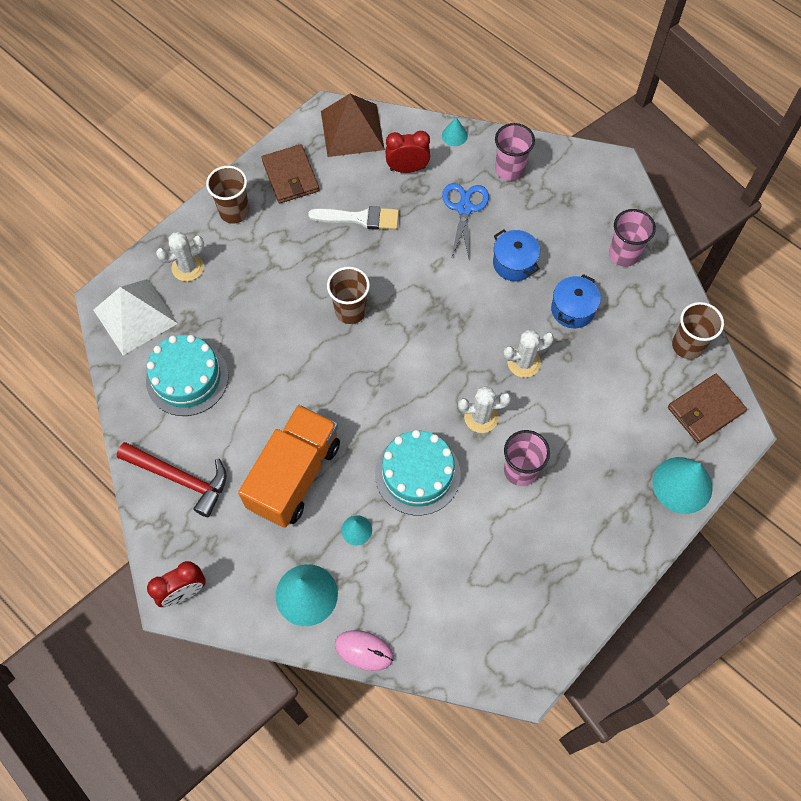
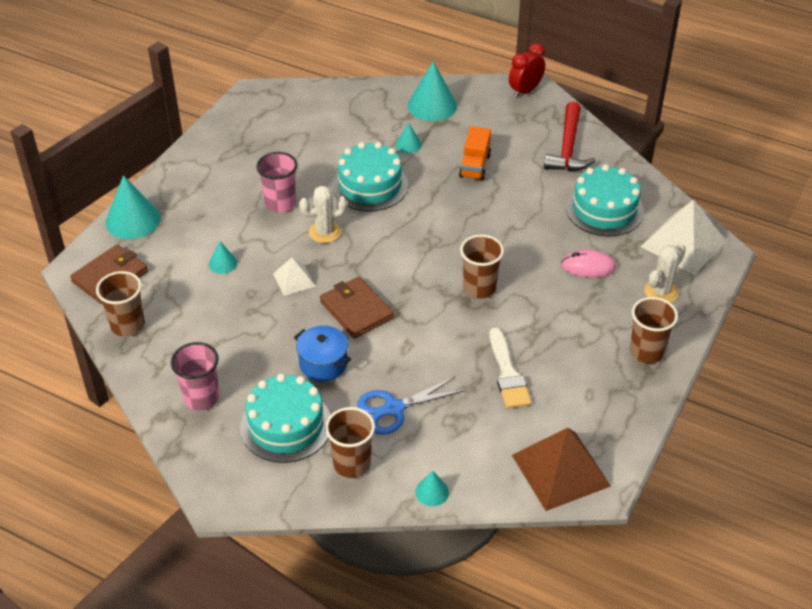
camera: 165 degrees right, 20 degrees down
red hammer [117,442,227,517] -> red hammer turned 90 degrees counterclockwise [544,102,596,171]
orange truck [238,405,340,528] -> orange truck [459,126,491,181], size x0.53
brown wallet [262,144,319,203] -> brown wallet moved to [320,276,394,338]
white brush [308,206,399,230] -> white brush turned 90 degrees counterclockwise [490,328,531,408]
pink mouse [335,630,394,671] -> pink mouse moved to [561,250,616,277]
red clock [385,131,430,173] -> none
blue scissors [442,183,489,262] -> blue scissors turned 75 degrees clockwise [357,377,464,435]
pink cup [495,123,535,181] -> brown cup [325,407,375,478]
white cactus [503,330,554,378] -> white pyramid [273,257,315,296]
blue pot [551,274,601,328] -> none
none -> turquoise cone [209,241,238,274]
none -> turquoise cake [240,374,330,463]

